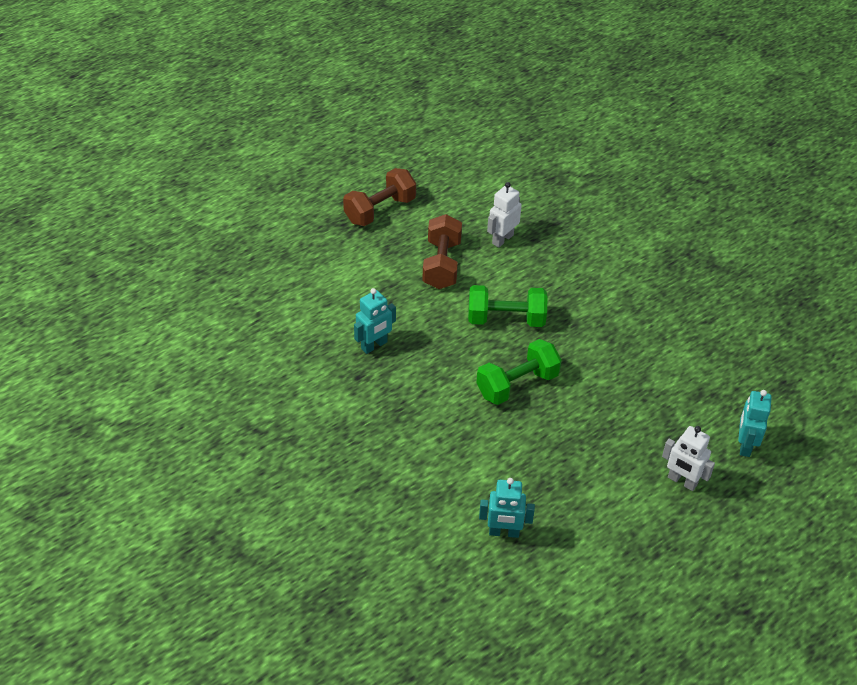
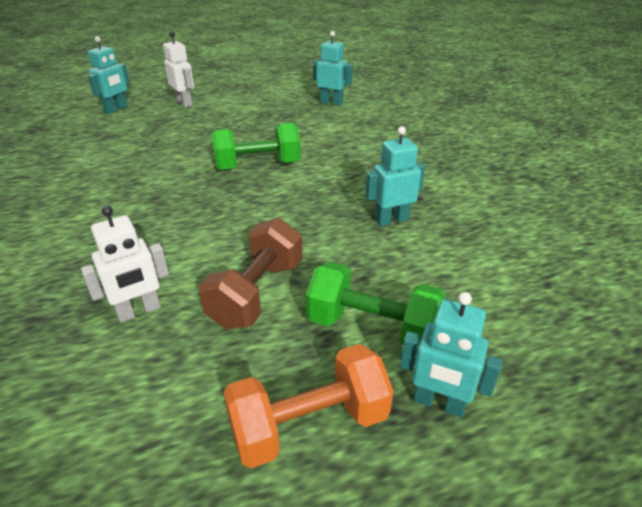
camera: 160 degrees left, 10 degrees down
brown dumbbell [343,168,416,226] -> orange dumbbell [223,344,394,469]
green dumbbell [468,285,548,327] -> green dumbbell moved to [306,262,445,346]
none -> turquoise robot [400,292,502,417]

